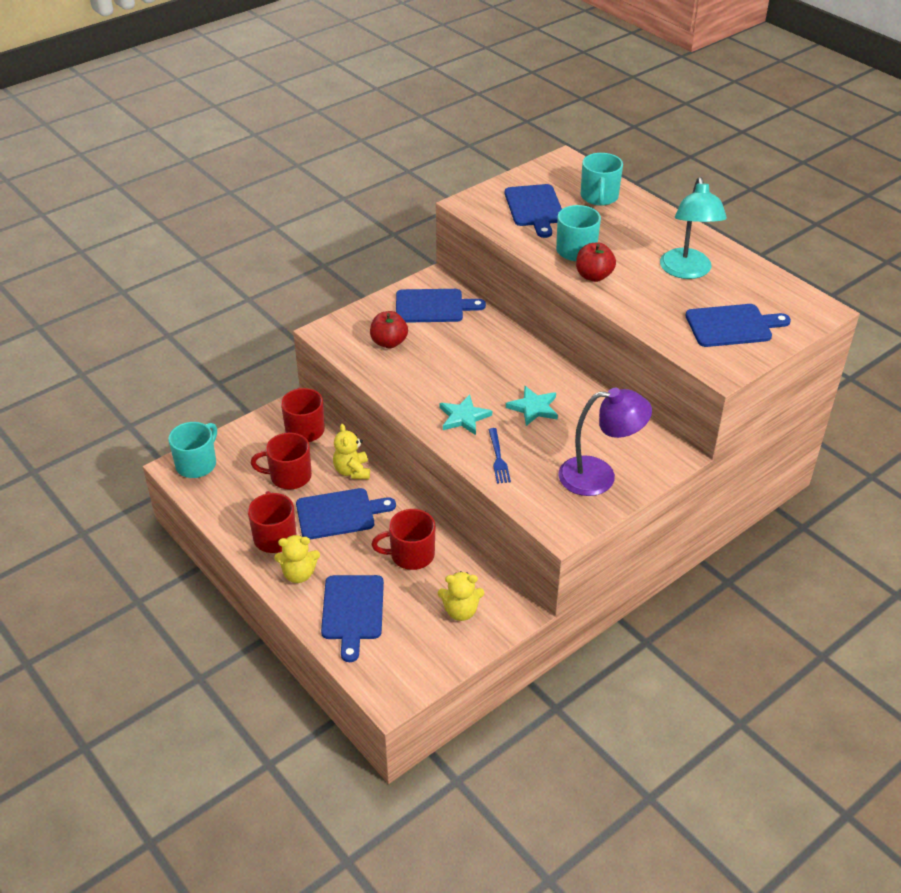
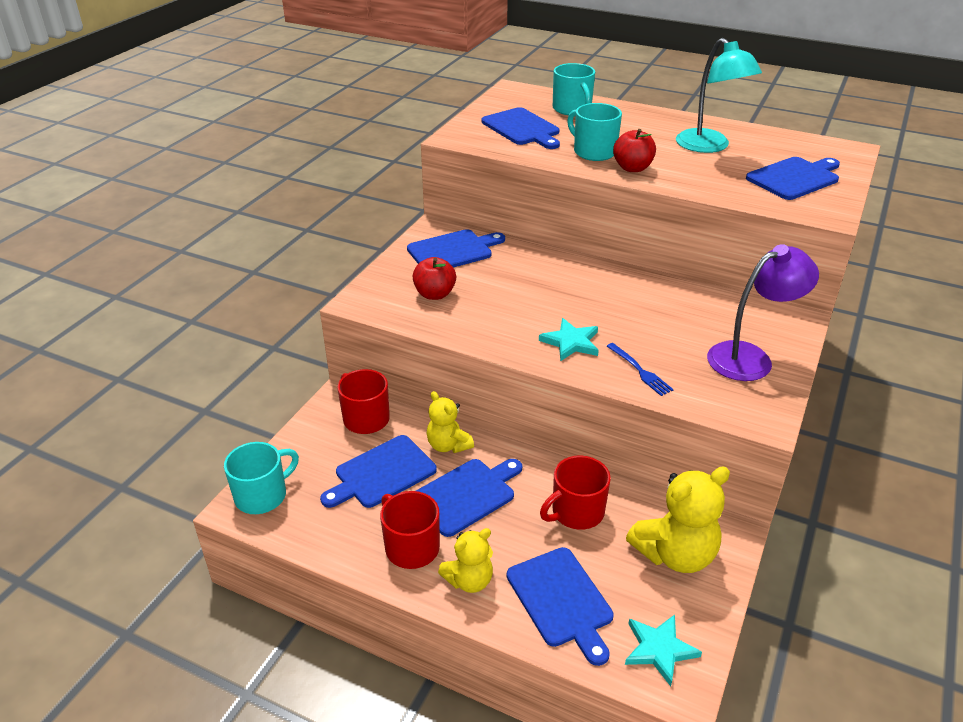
camera: 25 degrees left, 5 degrees down
turquoise mug [168,422,217,478] -> turquoise mug turned 45 degrees clockwise [224,442,299,514]
red mug [251,433,312,489] -> blue cutting board [320,435,437,508]
yellow teddy bear [438,571,484,621] -> yellow teddy bear [626,466,730,573], size x1.65
turquoise star [506,386,558,426] -> turquoise star moved to [625,614,702,686]

